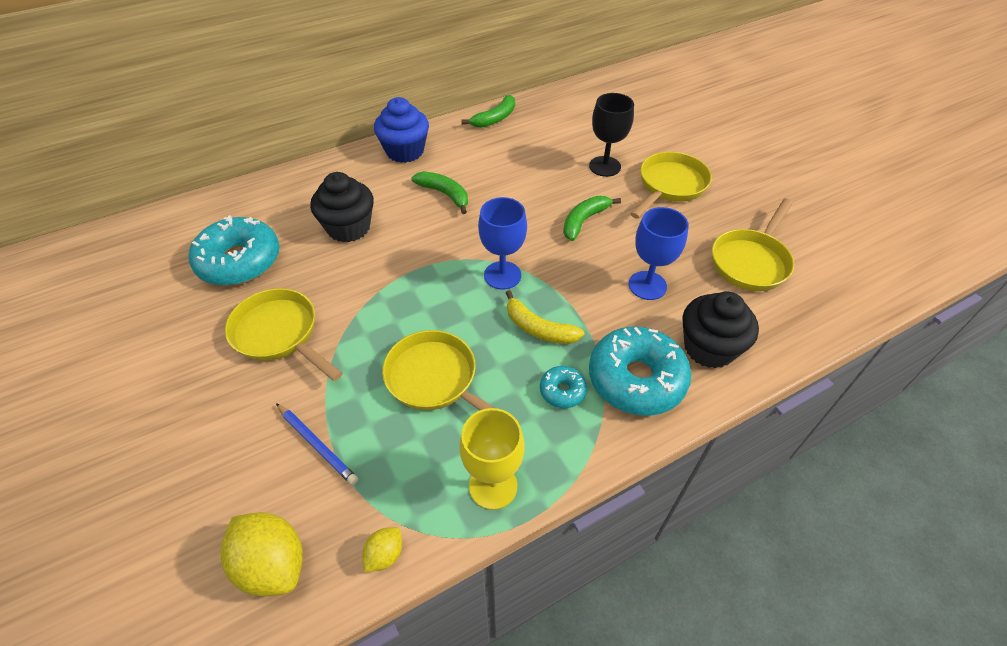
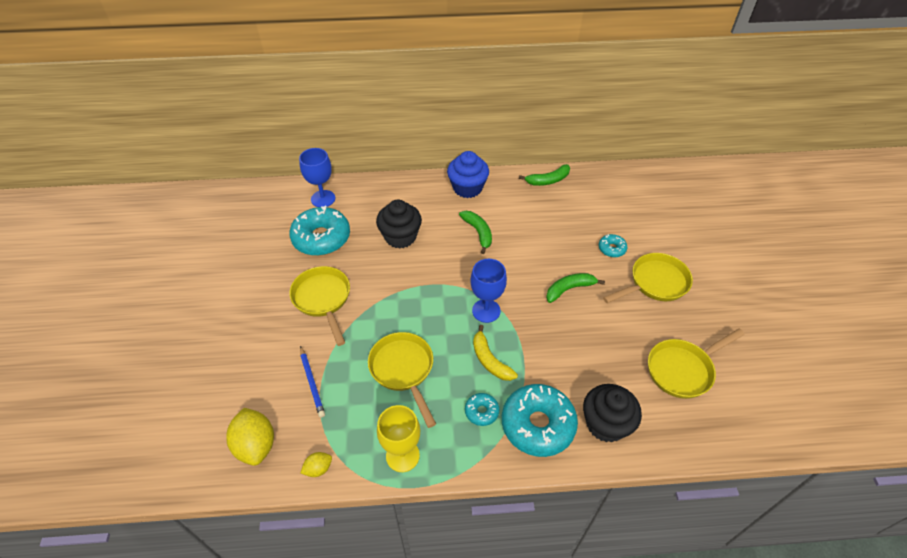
camera: 25 degrees right, 0 degrees up
black goblet [589,93,634,177] -> turquoise donut [599,234,627,257]
blue goblet [629,207,689,300] -> blue goblet moved to [299,148,335,207]

